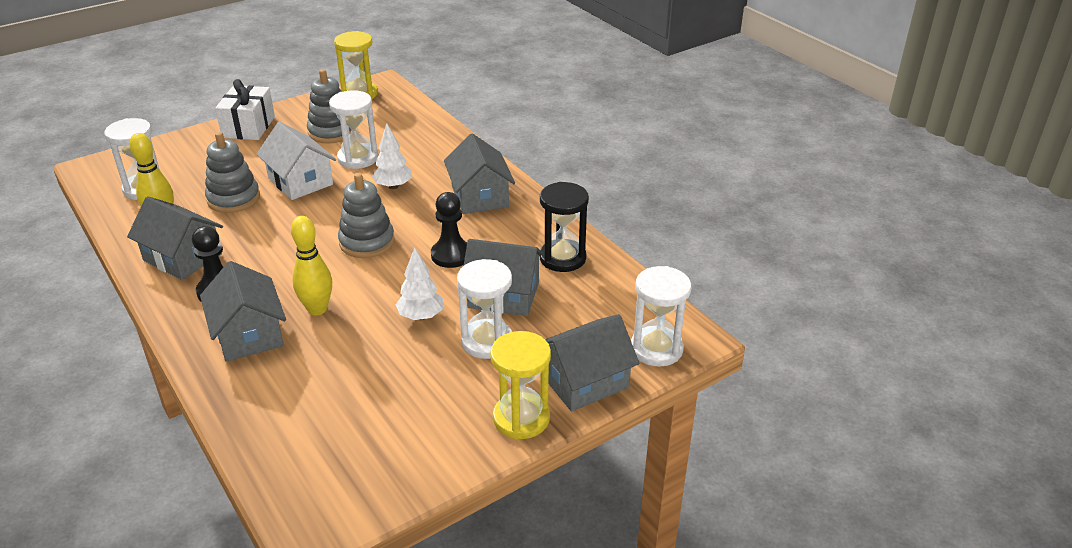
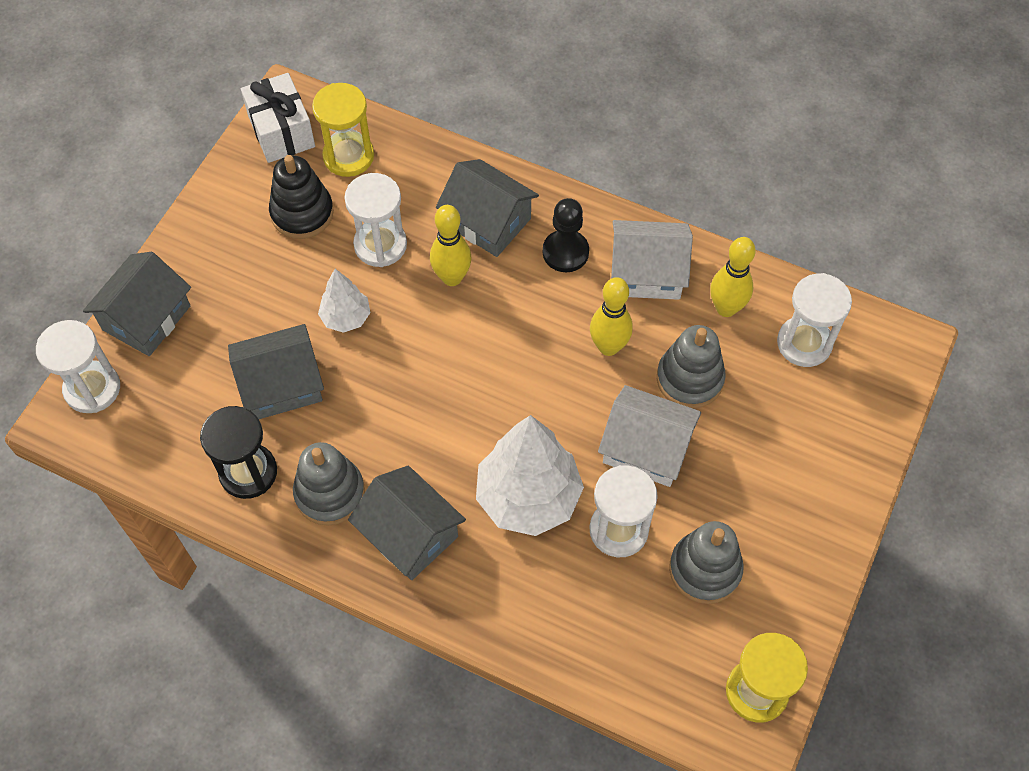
camera: 150 degrees right, 25 degrees up
grey house [127,196,223,280] -> white house [611,220,693,300]
white gift [215,79,275,140] -> white gift moved to [241,73,315,163]
grey stacking toy [338,173,395,258] -> grey stacking toy moved to [293,442,365,526]
white tree [372,123,412,189] -> white tree [476,415,584,536], size x1.91
black pawn [431,192,467,268] -> none
white hourglass [457,259,512,359] -> white hourglass moved to [345,173,407,267]
yellow hourglass [490,331,551,439] -> yellow hourglass moved to [312,83,374,177]
none -> black stacking toy [269,155,334,239]
none -> yellow bowling pin [590,277,633,356]

